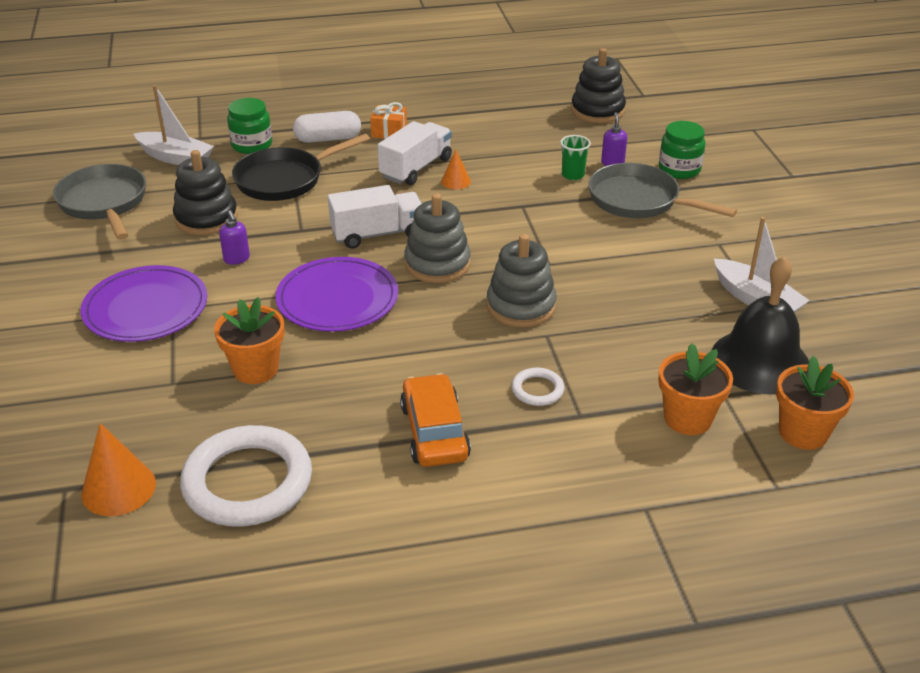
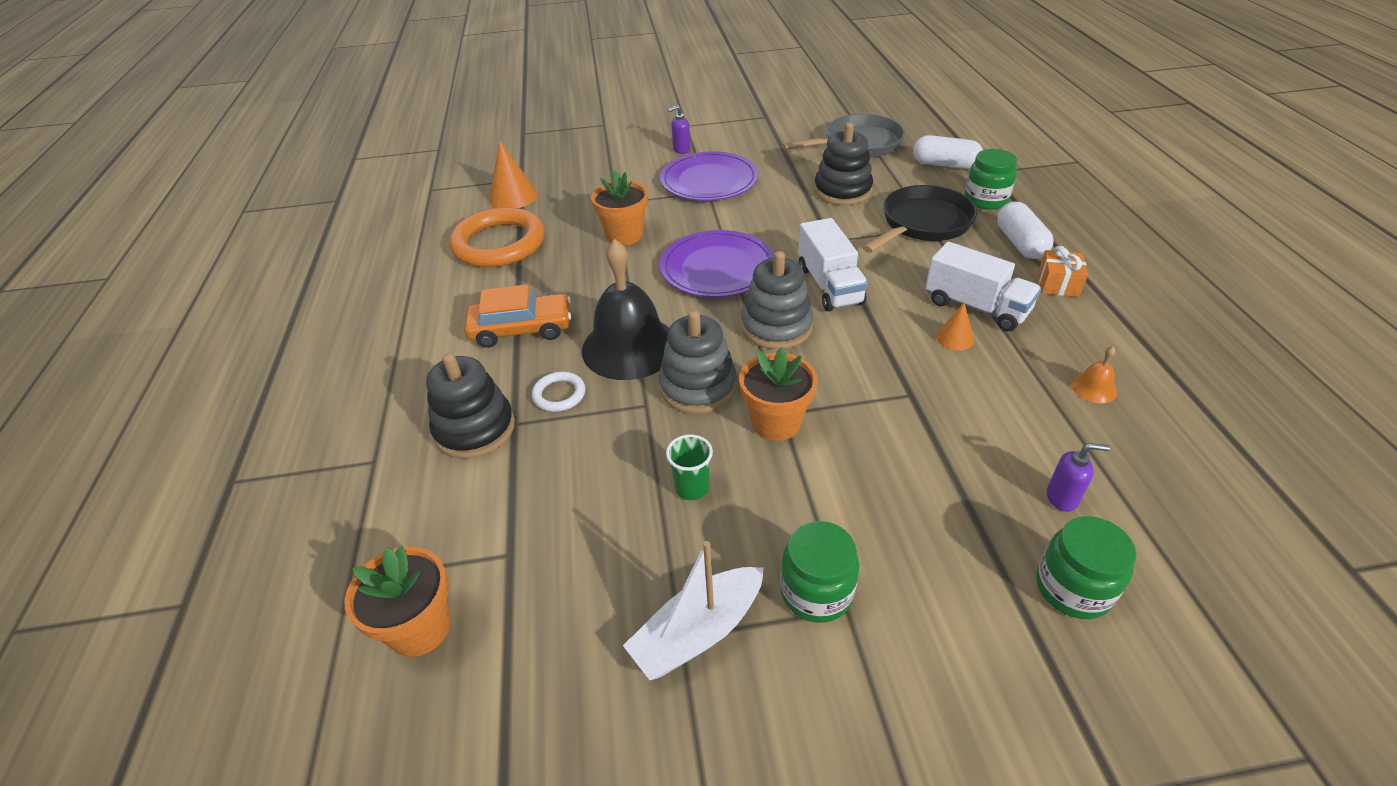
camera: 95 degrees right, 5 degrees up
white boat [134,85,214,165] -> white capsule [913,135,983,169]
white ring [180,425,312,526] -> orange ring [449,207,545,267]
purple soap dispenser [219,211,250,265] -> purple soap dispenser moved to [668,105,691,154]
black pan [232,134,370,201] -> black pan turned 75 degrees clockwise [862,185,977,253]
green cup [560,135,591,180] -> green cup moved to [666,435,713,500]
black stacking toy [571,48,626,123] -> black stacking toy moved to [426,353,515,459]
grey pan [588,163,737,218] -> none
orange flower pot [658,343,733,435] -> orange flower pot moved to [739,347,817,441]
black bell [712,256,809,394] -> black bell moved to [582,239,669,380]
none -> green jar [780,521,859,623]
none -> orange bell [1071,346,1117,403]

